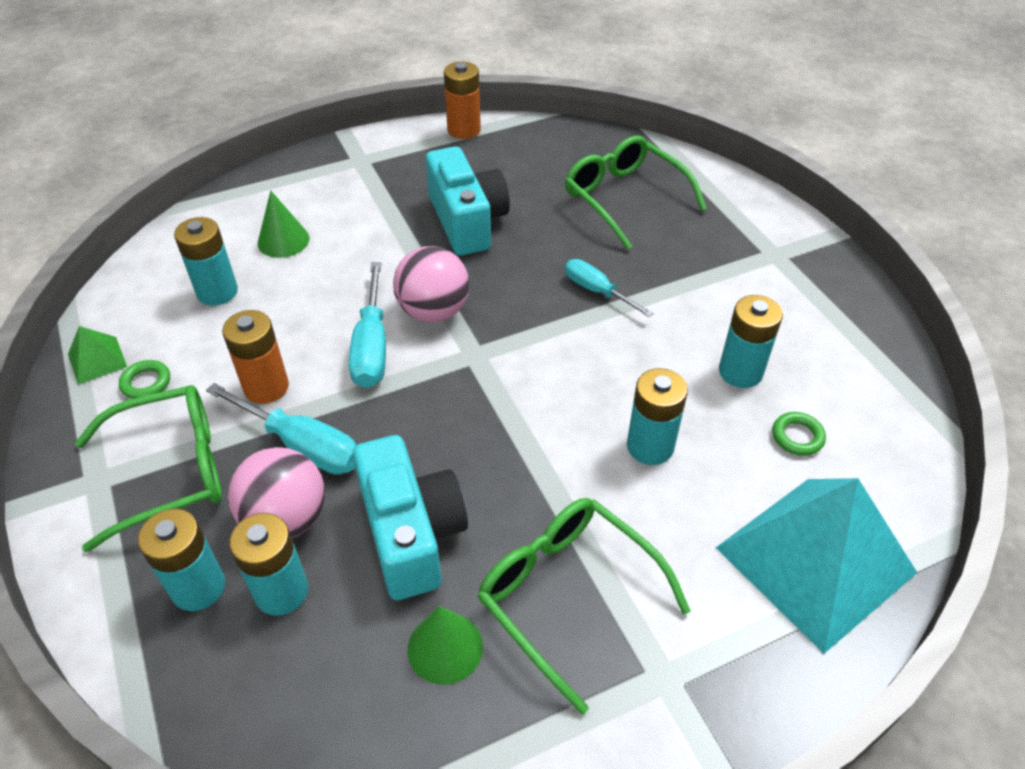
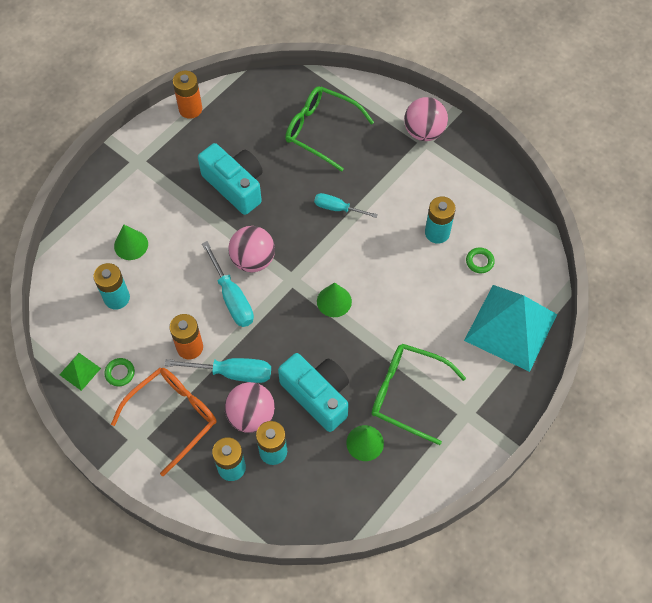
camera: 25 degrees left, 15 degrees up
green glasses [75,385,222,552] -> orange glasses [111,368,217,476]
turquoise battery [627,368,688,465] -> none
none -> green cone [317,282,352,317]
none -> pink ball [404,97,448,141]

